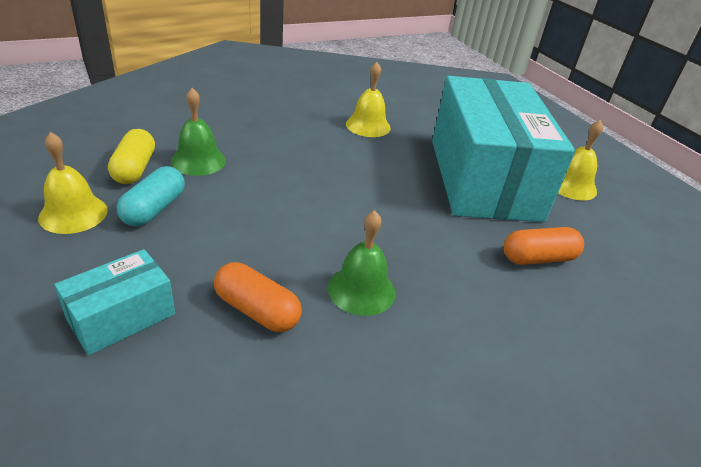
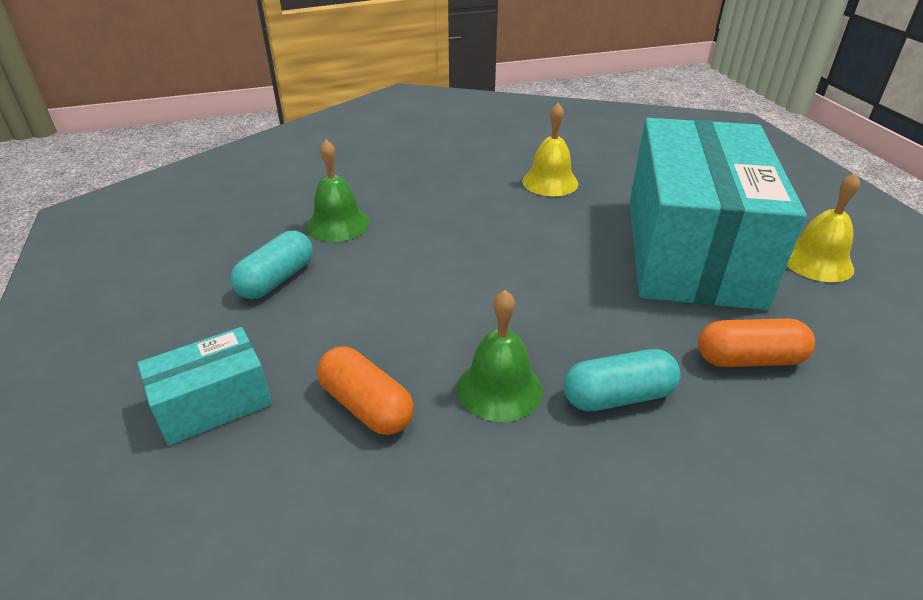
camera: 15 degrees right, 0 degrees up
yellow bell [38,132,108,234] -> none
yellow capsule [108,129,155,184] -> none
none -> turquoise capsule [563,349,681,411]

